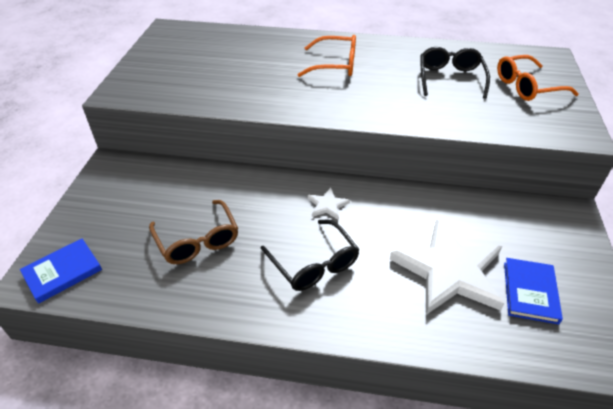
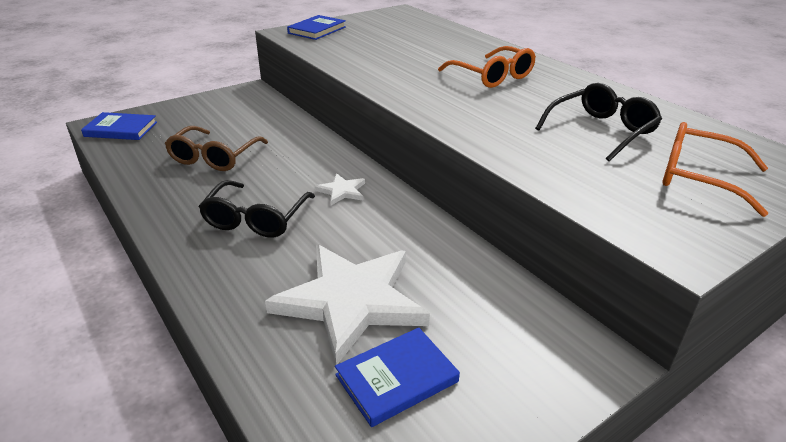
camera: 45 degrees right, 10 degrees down
none -> blue book [287,15,346,40]

